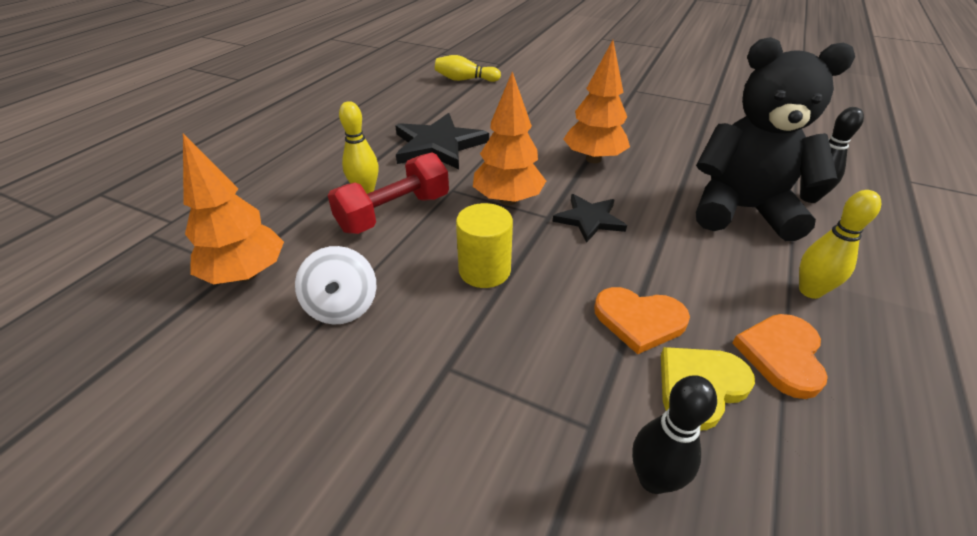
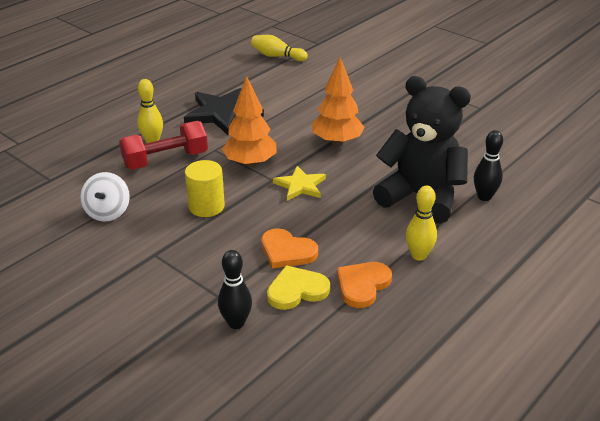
camera: 15 degrees right, 5 degrees down
orange tree [183,133,284,284] -> none
black star [553,194,627,243] -> yellow star [273,166,326,201]

